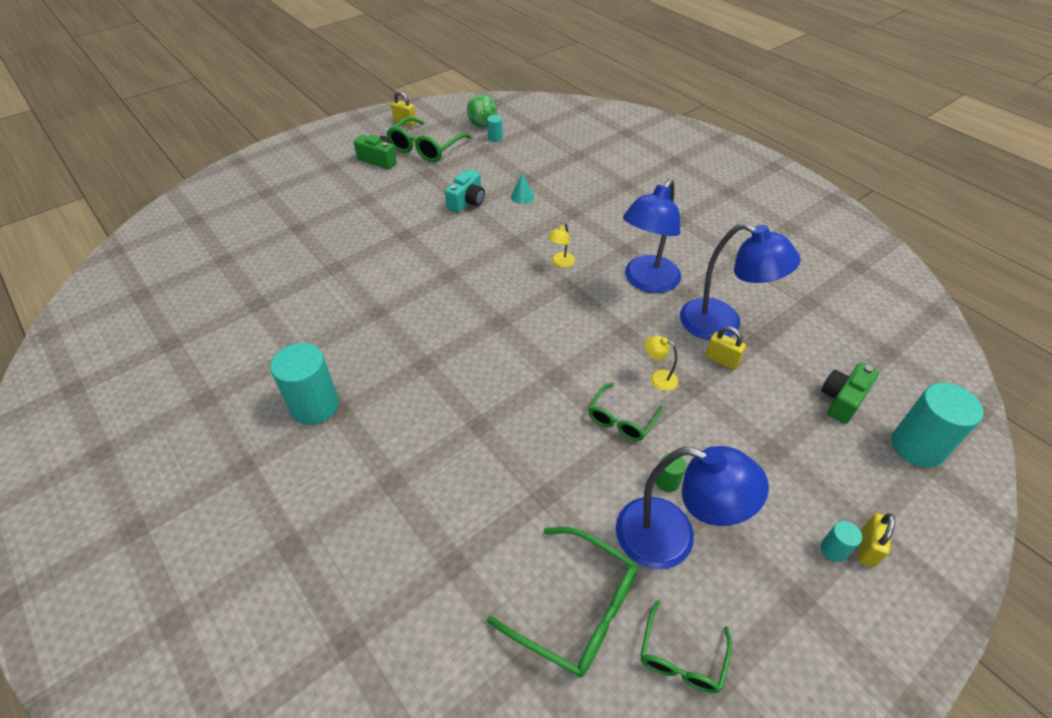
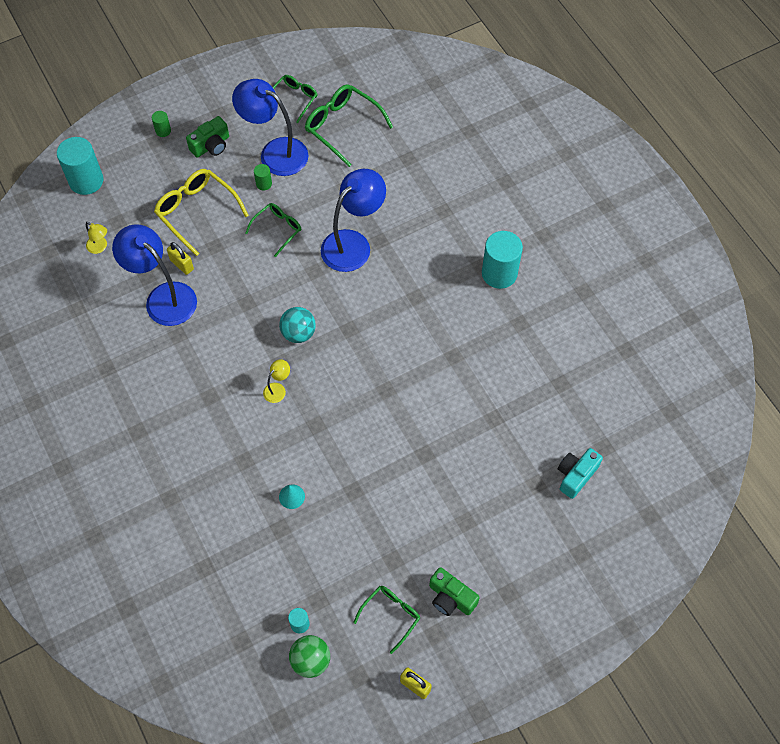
camera: 170 degrees left, 15 degrees up
green glasses [386,117,472,162] -> green glasses [353,586,420,654], size x0.62
turquoise camera [445,169,485,213] -> turquoise camera moved to [558,448,603,499]
blue lamp [623,179,681,293] -> blue lamp moved to [321,169,386,272]
yellow lamp [644,336,678,391] -> yellow lamp moved to [86,222,107,254]
green camera [821,363,879,424] -> green camera moved to [186,116,229,158]
turquoise cylinder [821,521,862,562] -> none
yellow padlock [858,513,895,568] -> green cylinder [152,111,171,137]
none -> yellow glasses [154,169,249,256]
none -> turquoise ball [279,307,316,343]

